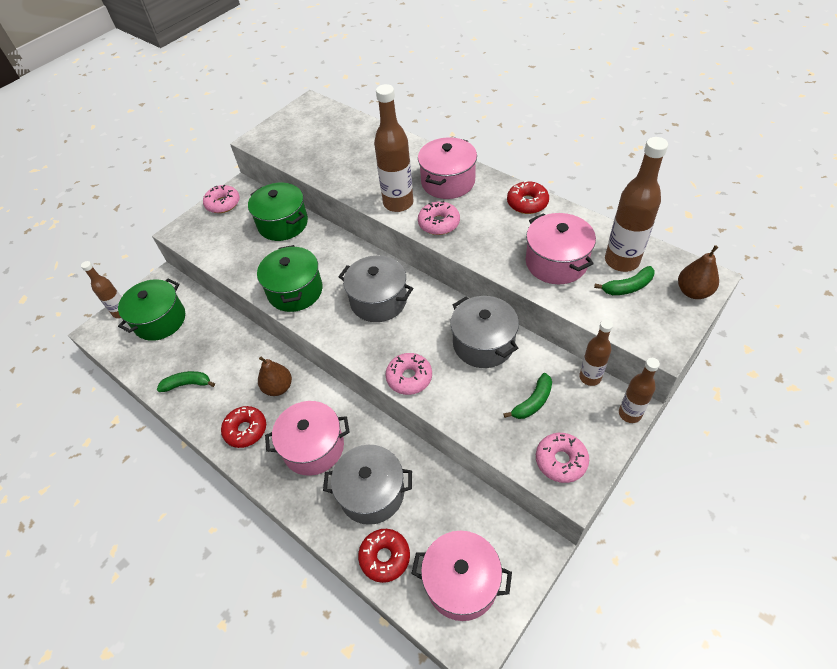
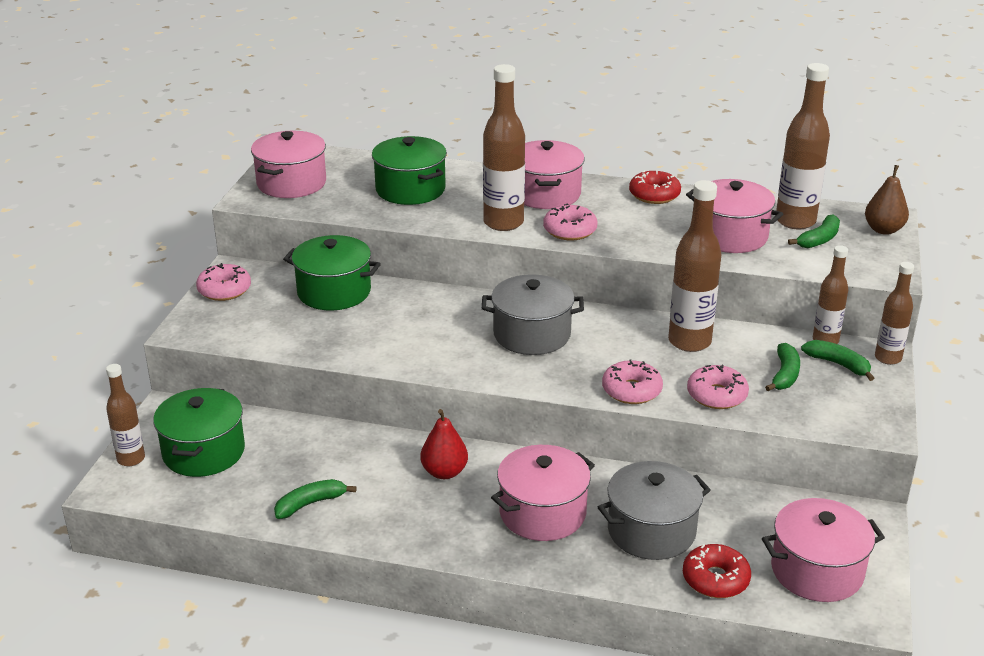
camera: 30 degrees left, 20 degrees down
red donut [221,406,266,448] -> none
green pot [257,245,323,312] -> green pot moved to [372,136,447,205]
brown pear [258,357,292,396] -> red pear [420,409,468,479]
grey pot [450,296,519,368] -> brown bottle [668,180,722,352]
pink donut [536,433,589,483] -> pink donut moved to [687,365,749,409]
none -> pink pot [251,130,326,198]
none -> green banana [801,340,874,381]

